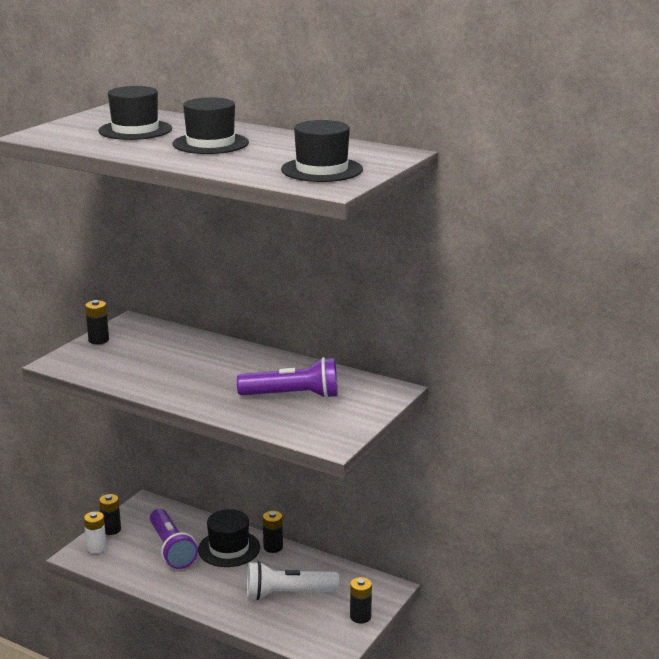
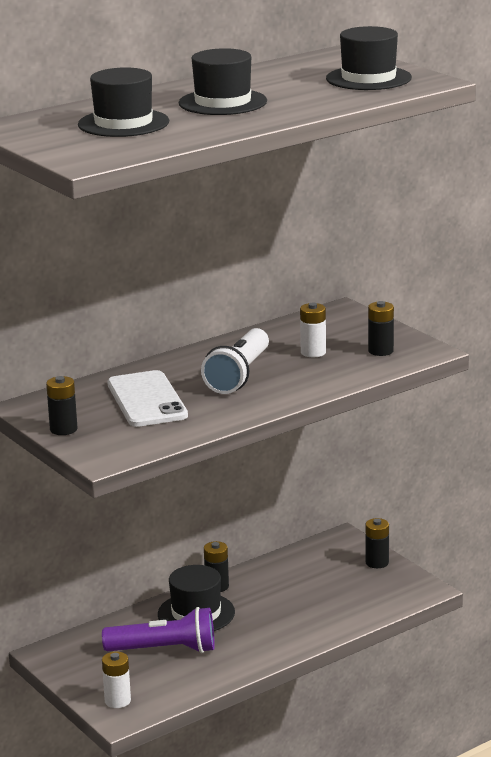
camera: 65 degrees left, 0 degrees up
black battery [99,494,121,535] -> black battery moved to [368,301,394,356]
purple flashlight [237,357,338,399] -> white battery [300,303,326,357]
white flashlight [247,561,339,600] -> white flashlight moved to [201,328,269,394]
none -> white phone [107,370,188,427]

